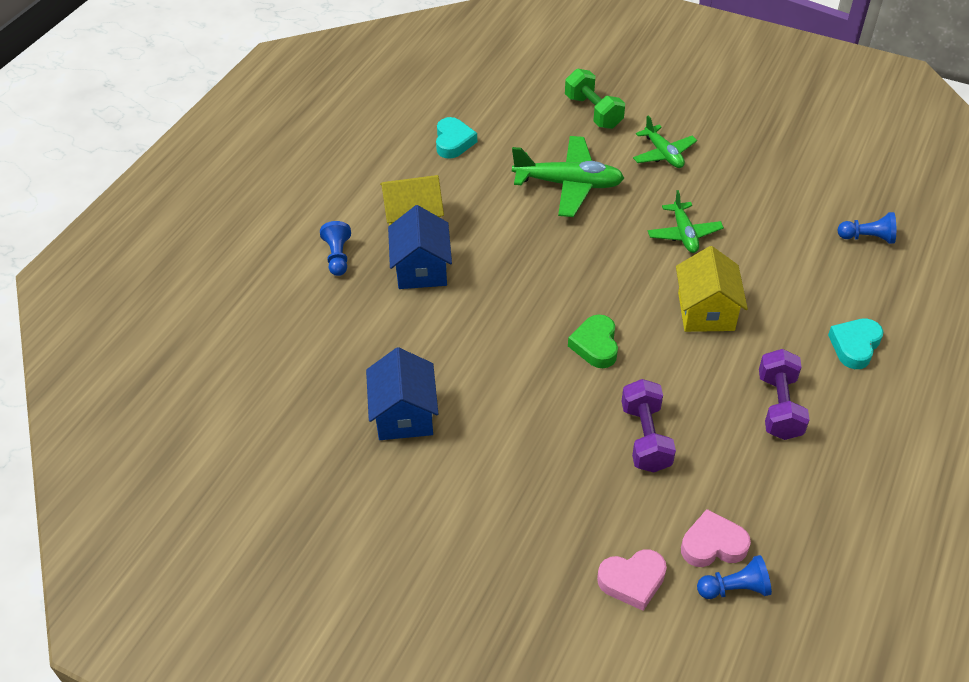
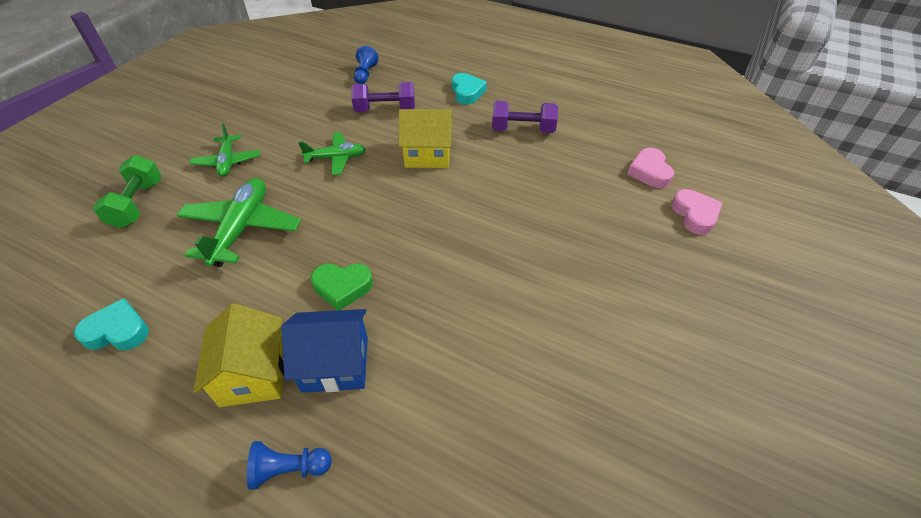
camera: 90 degrees left, 0 degrees up
blue house [366,347,438,440] -> none
green dumbbell [565,69,625,129] -> green dumbbell turned 60 degrees counterclockwise [93,155,162,228]
green heart [568,314,618,368] -> green heart moved to [311,264,373,310]
purple dumbbell [622,379,676,472] -> purple dumbbell moved to [351,82,415,112]
green plane [633,116,697,168] -> green plane turned 105 degrees clockwise [190,123,260,177]
blue pawn [697,555,772,599] -> none
turquoise heart [828,318,883,369] -> turquoise heart turned 135 degrees counterclockwise [452,73,487,105]

